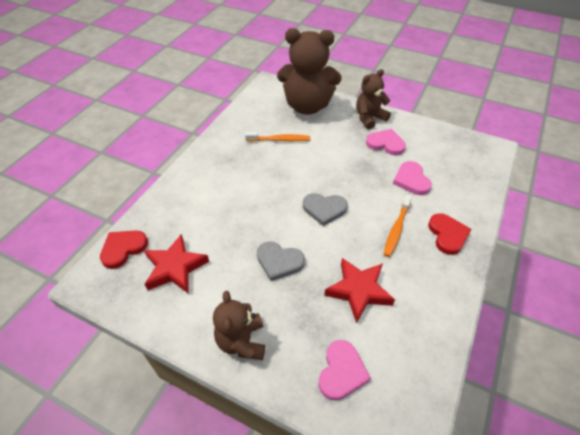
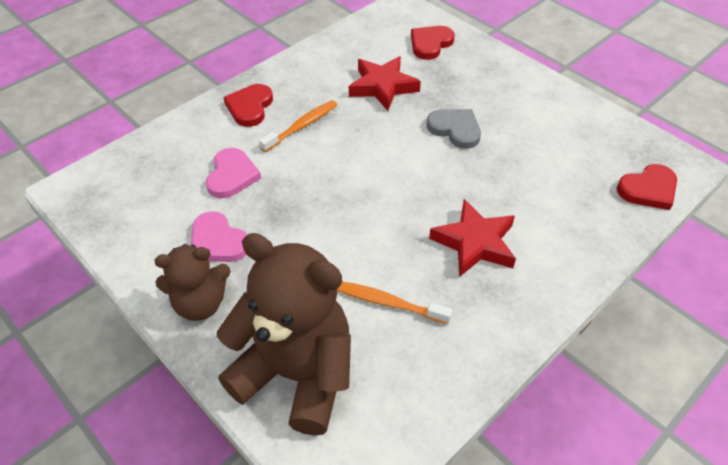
camera: 160 degrees left, 0 degrees up
red star [144,234,209,293] -> red star moved to [429,199,516,277]
brown teddy bear [213,291,265,360] -> none
grey heart [303,193,348,226] -> none
pink heart [319,340,371,401] -> red heart [411,26,455,60]

